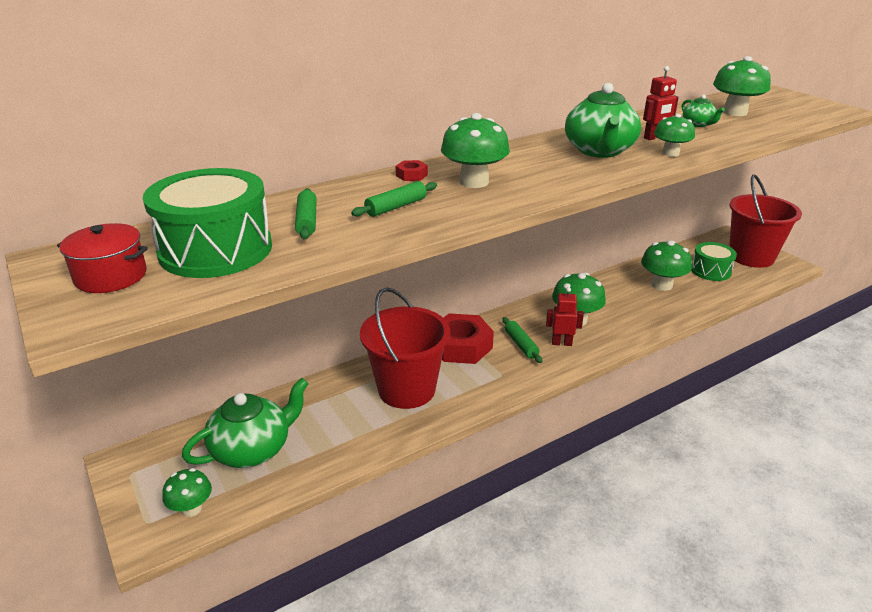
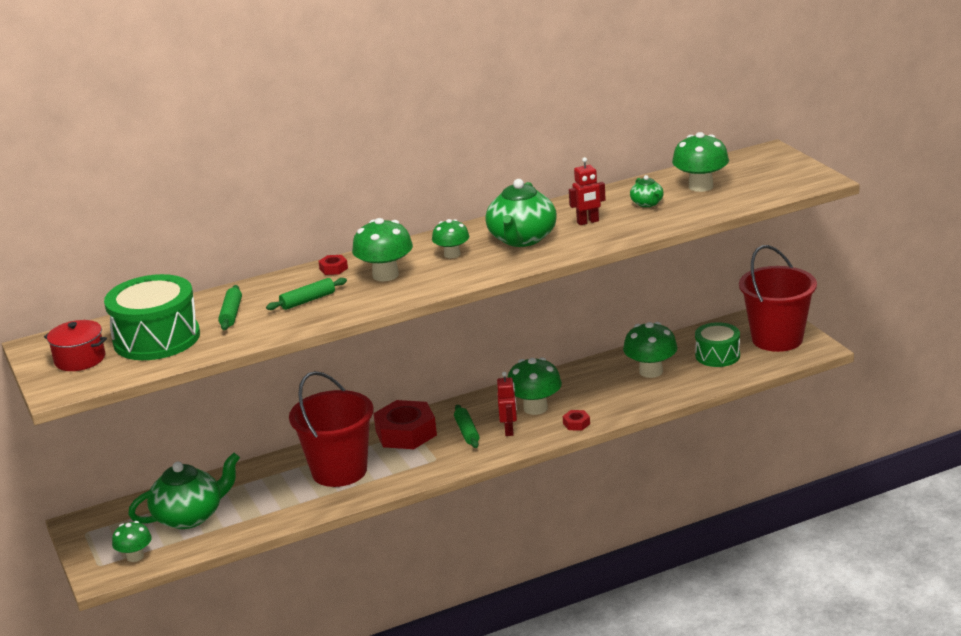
camera: 10 degrees right, 5 degrees down
red robot [546,287,584,346] -> red robot turned 75 degrees clockwise [497,372,517,436]
green mushroom [654,114,695,157] -> green mushroom moved to [432,219,469,258]
none -> red nut [563,410,590,431]

